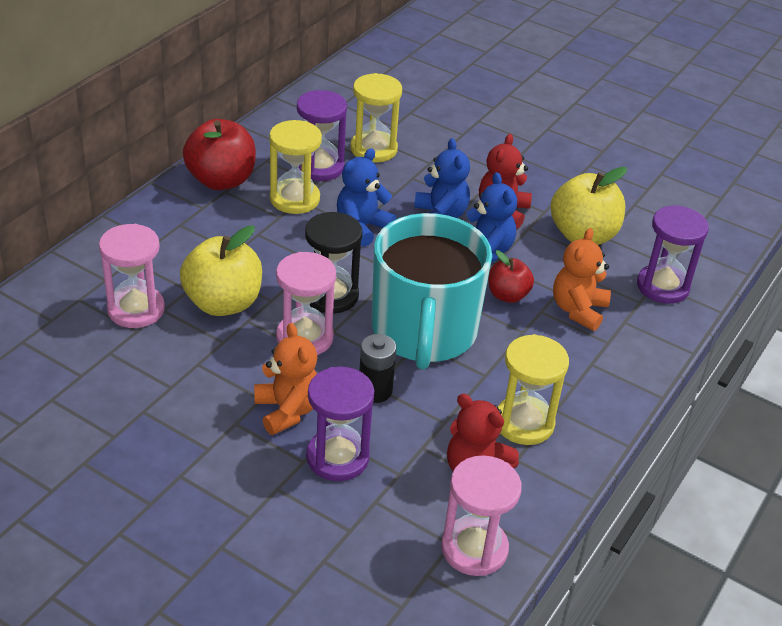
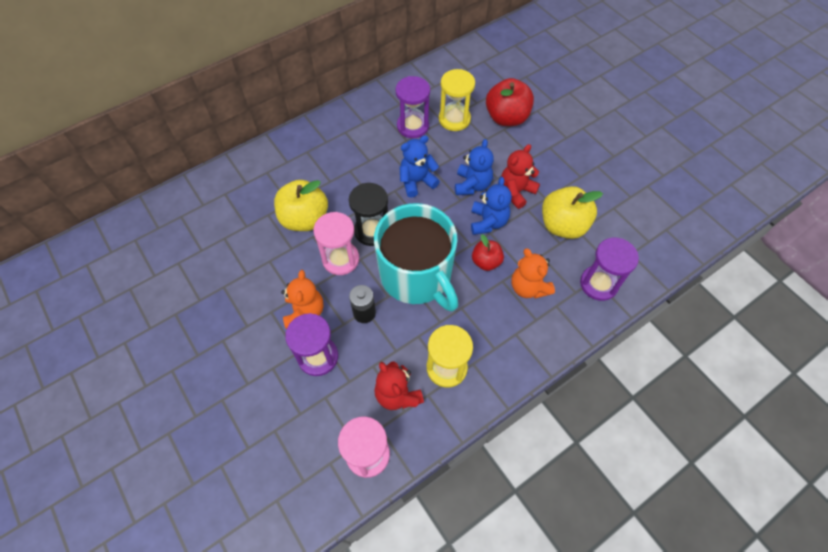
camera: 25 degrees right, 20 degrees up
pink hourglass [99,224,165,328] -> none
red apple [183,119,256,190] -> red apple moved to [486,78,534,126]
yellow hourglass [269,120,322,214] -> none
turquoise mug [372,213,492,370] -> turquoise mug turned 60 degrees counterclockwise [374,203,458,312]
orange teddy bear [553,228,611,331] -> orange teddy bear turned 75 degrees counterclockwise [511,248,555,299]

